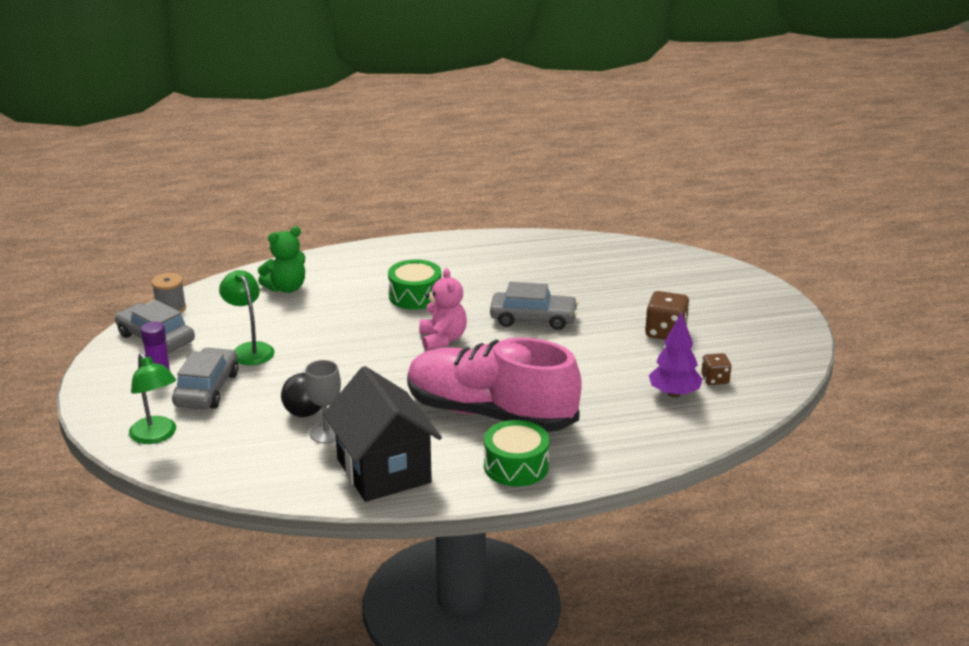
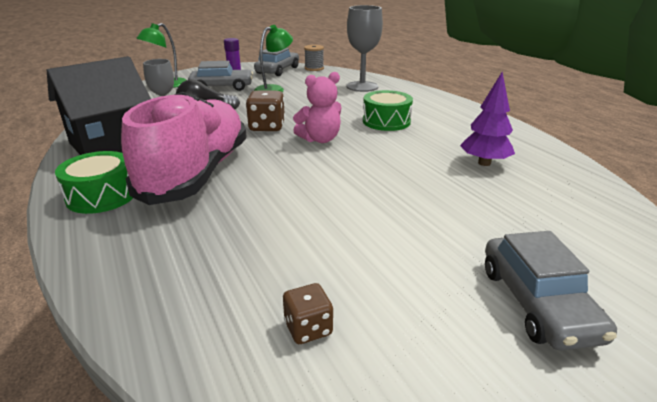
camera: 75 degrees right, 0 degrees up
green teddy bear [258,226,305,293] -> grey goblet [347,5,383,92]
grey car [490,282,578,330] -> grey car moved to [485,231,617,350]
brown dice [645,291,690,340] -> brown dice moved to [246,90,285,131]
purple tree [649,312,702,398] -> purple tree moved to [460,72,515,166]

